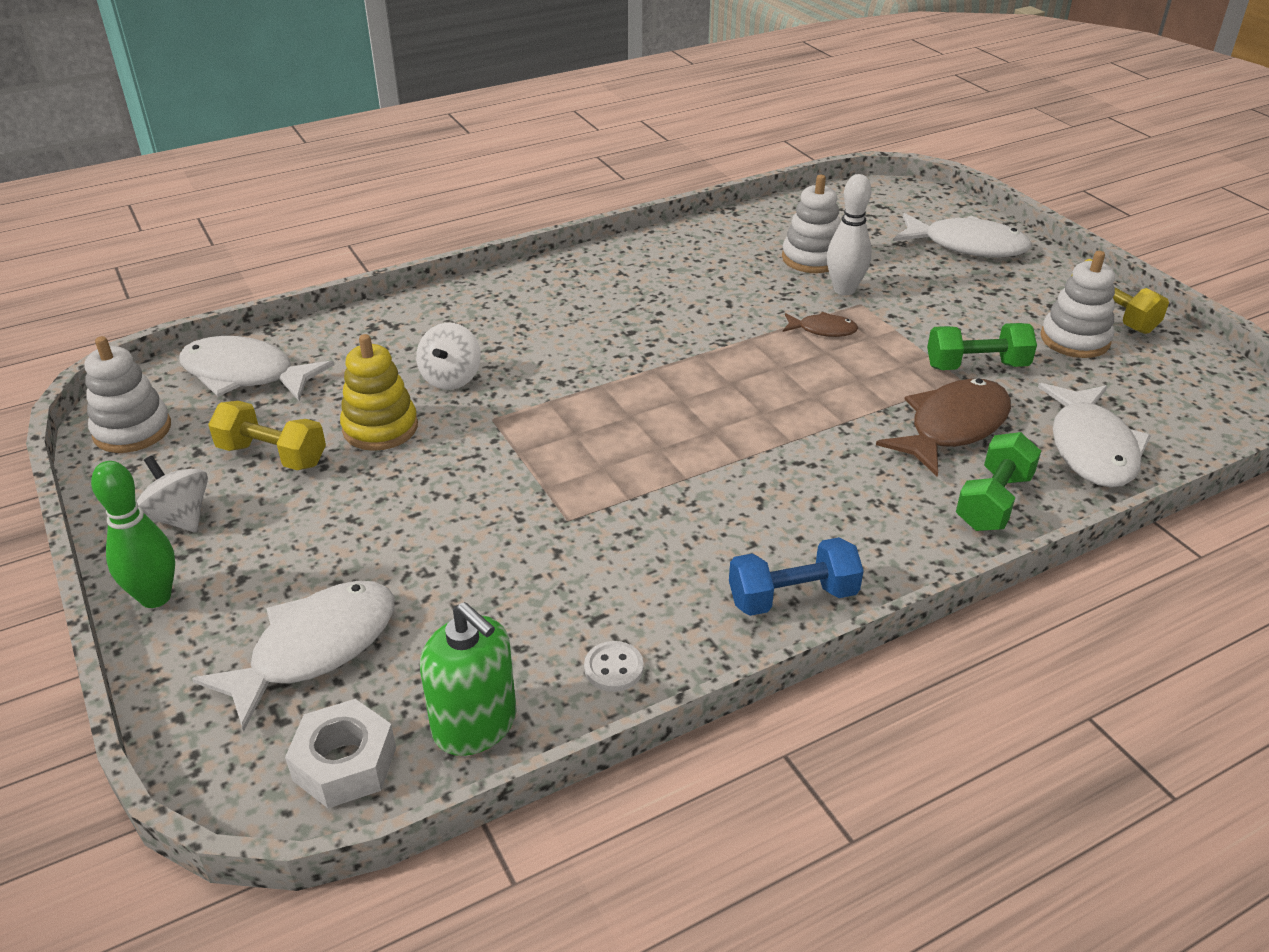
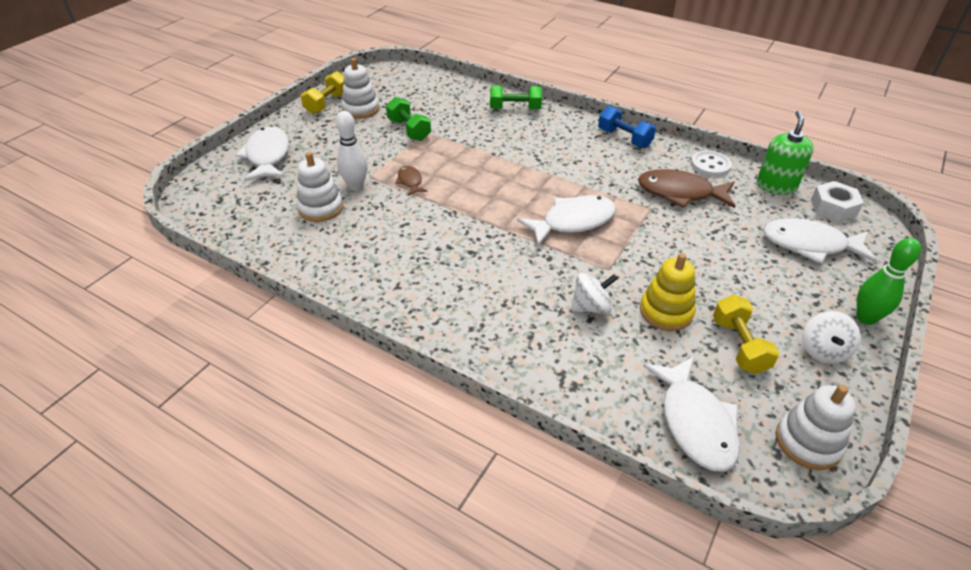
camera: 120 degrees left, 5 degrees up
white button [584,641,644,692] -> white button [691,151,732,177], size x1.50
brown fish [876,379,1011,476] -> brown fish moved to [638,169,735,208]
white fish [1038,383,1151,488] -> white fish moved to [517,195,616,246]

